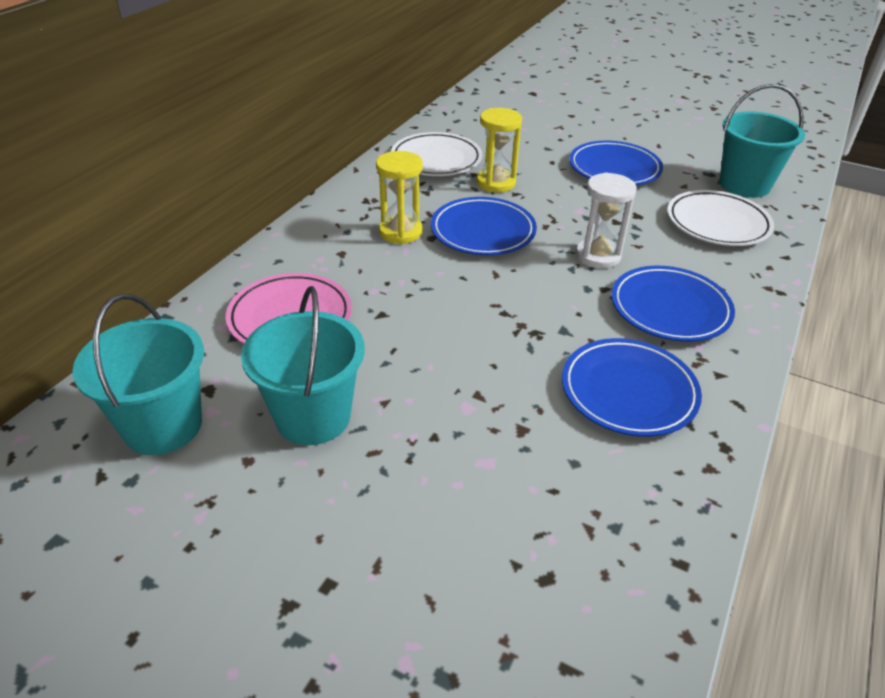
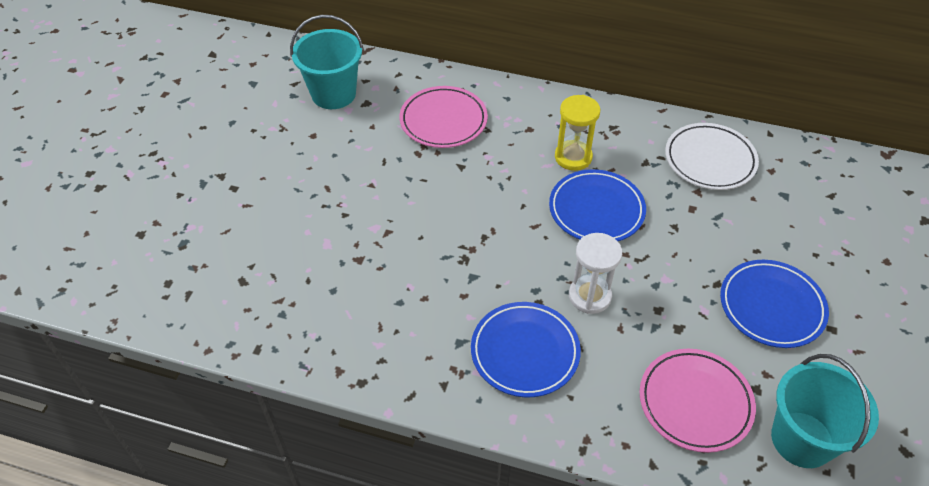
camera: 80 degrees right, 10 degrees up
turquoise bucket [241,286,365,445] -> none
yellow hourglass [477,108,522,192] -> none
blue plate [562,338,702,437] -> none
white plate [667,190,774,246] -> pink plate [640,349,756,453]

